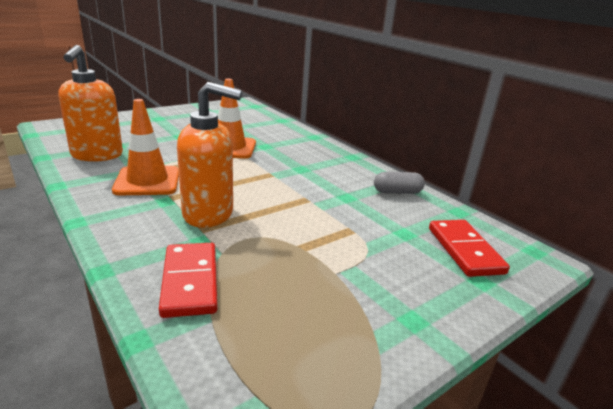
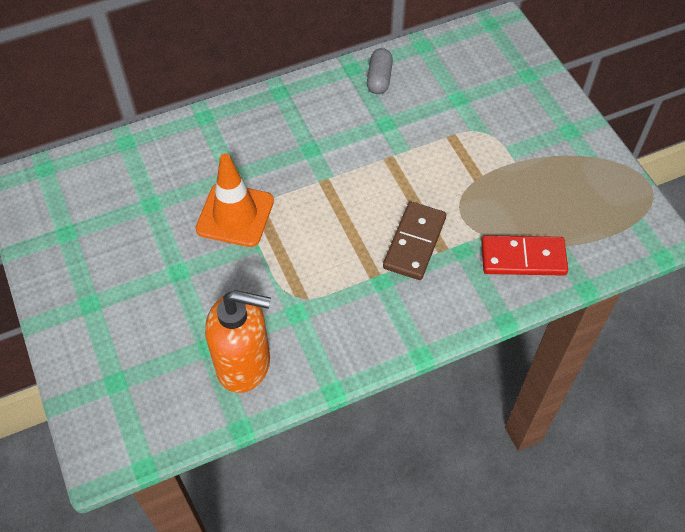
camera: 75 degrees left, 30 degrees up
orange traffic cone [112,99,179,195] -> none
orange soap dispenser [177,82,242,228] -> brown domino [383,202,446,280]
red domino [429,220,510,277] -> none

